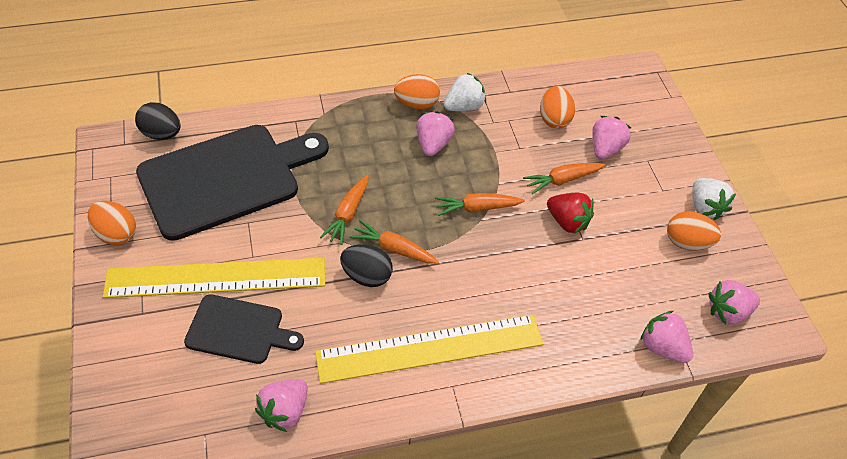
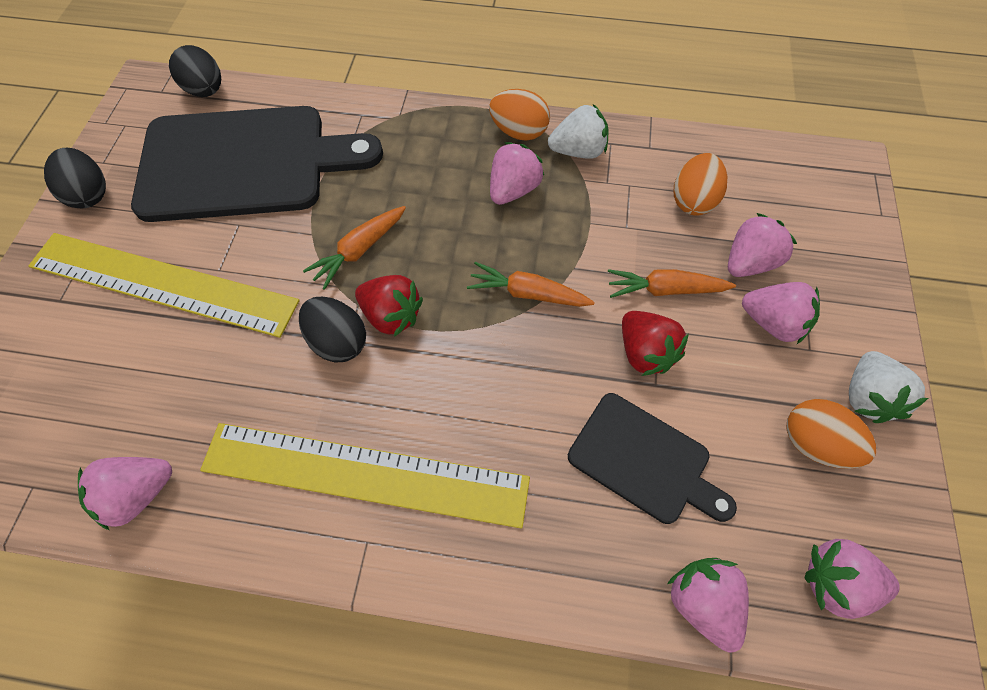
camera: 25 degrees right, 10 degrees up
orange egg [88,201,136,245] -> black egg [44,148,106,208]
black cutting board [184,294,304,364] -> black cutting board moved to [568,393,737,524]
orange carrot [350,220,439,264] -> red strawberry [355,275,423,337]
none -> pink strawberry [742,282,820,344]

